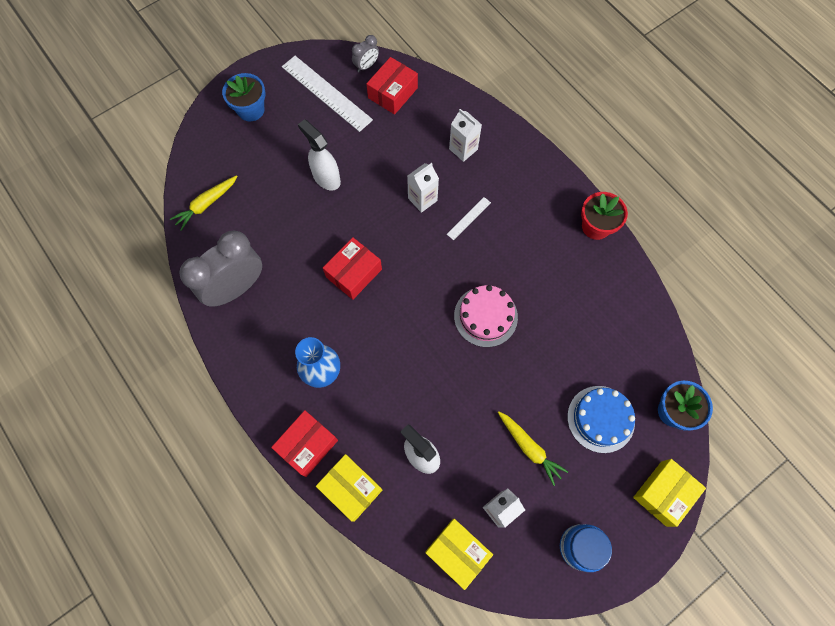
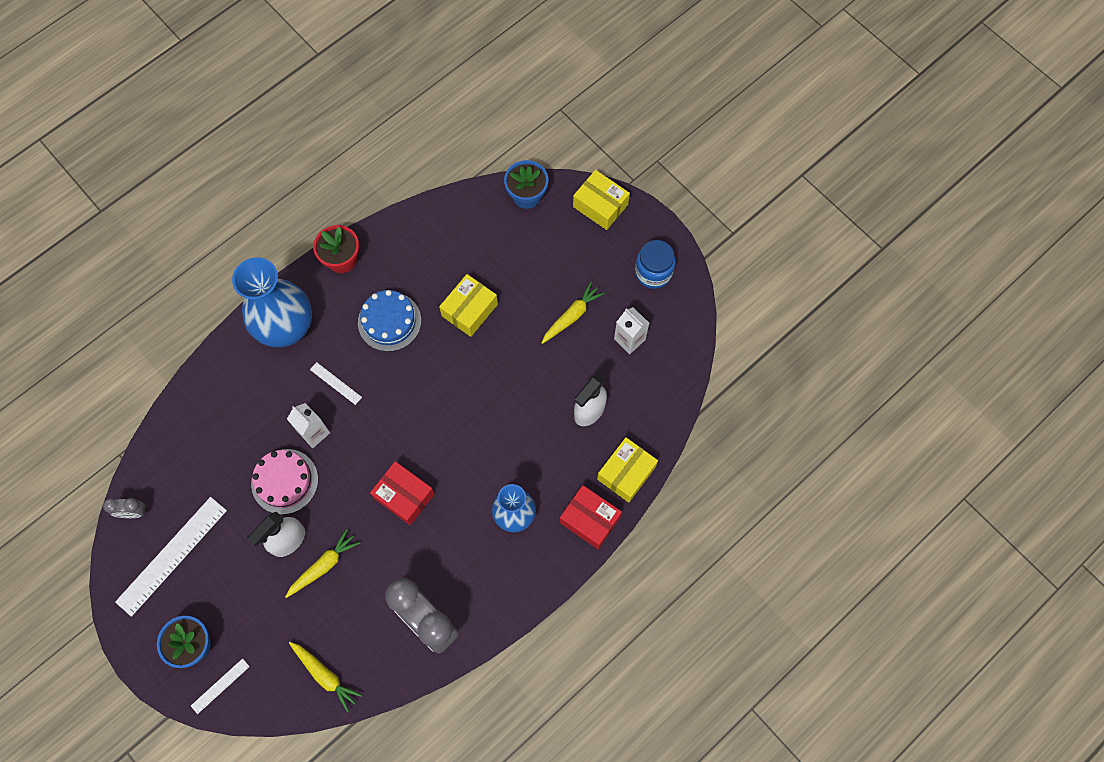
camera: 95 degrees left, 0 degrees up
grey clock [352,35,379,72] -> grey clock turned 135 degrees clockwise [103,498,147,518]
red box [366,57,418,115] -> none
yellow box [425,519,493,590] -> yellow box moved to [439,274,498,337]
white carton [449,109,482,162] -> none
pink cake [454,285,518,347] -> pink cake moved to [251,449,318,514]
blue cake [567,386,635,453] -> blue cake moved to [358,290,421,352]
none -> white ruler [191,658,250,714]
none -> blue vase [232,257,312,347]
none -> yellow carrot [285,529,360,598]

